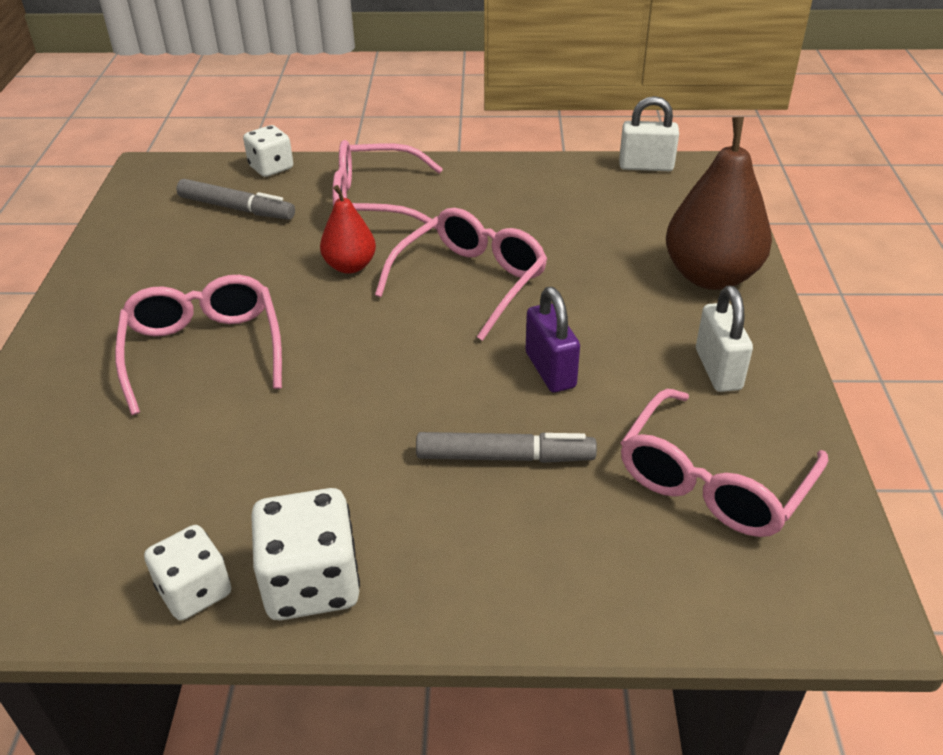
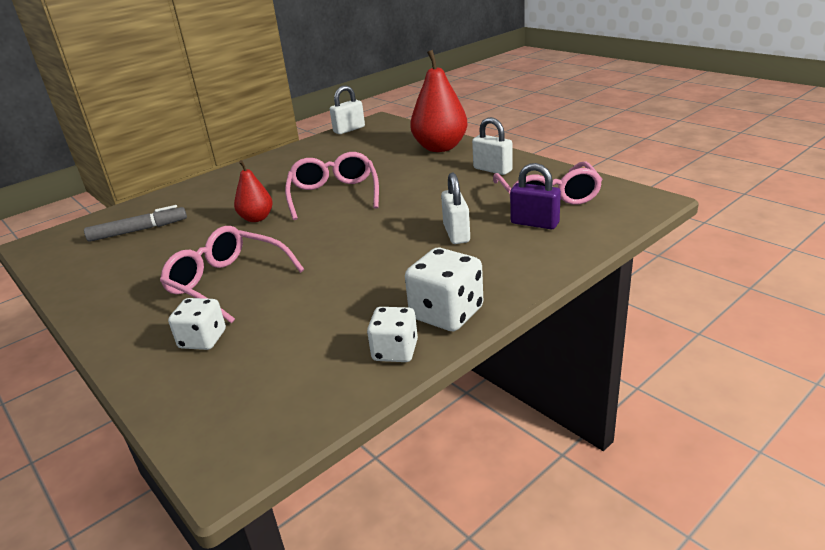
camera: 40 degrees left, 10 degrees down
white dice [243,125,293,177] -> white dice moved to [168,298,226,350]
pink glasses [333,140,443,230] -> none
grey marker [416,432,597,463] -> white padlock [441,173,470,244]
purple padlock [526,287,580,392] -> purple padlock moved to [510,163,561,229]
brown pear [666,117,772,290] -> red pear [410,50,468,152]

